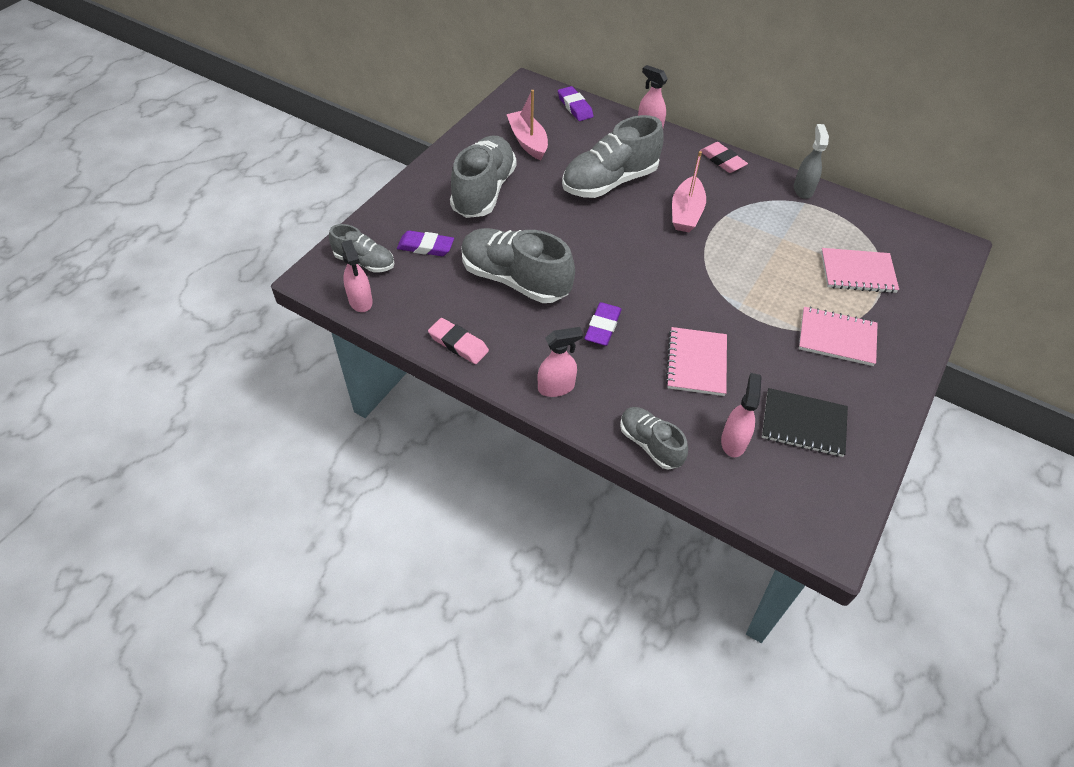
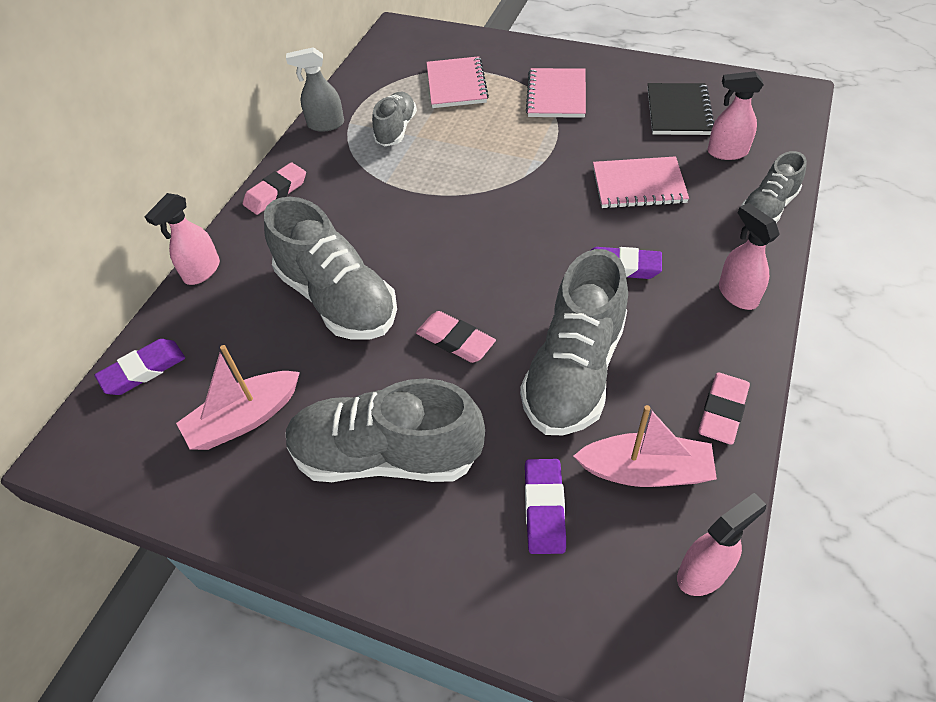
camera: 95 degrees left, 0 degrees up
grey shoe [329,224,394,273] -> grey shoe moved to [372,92,417,146]
pink boat [672,151,706,232] -> pink boat moved to [574,405,717,487]
none -> pink eraser [416,311,496,363]

